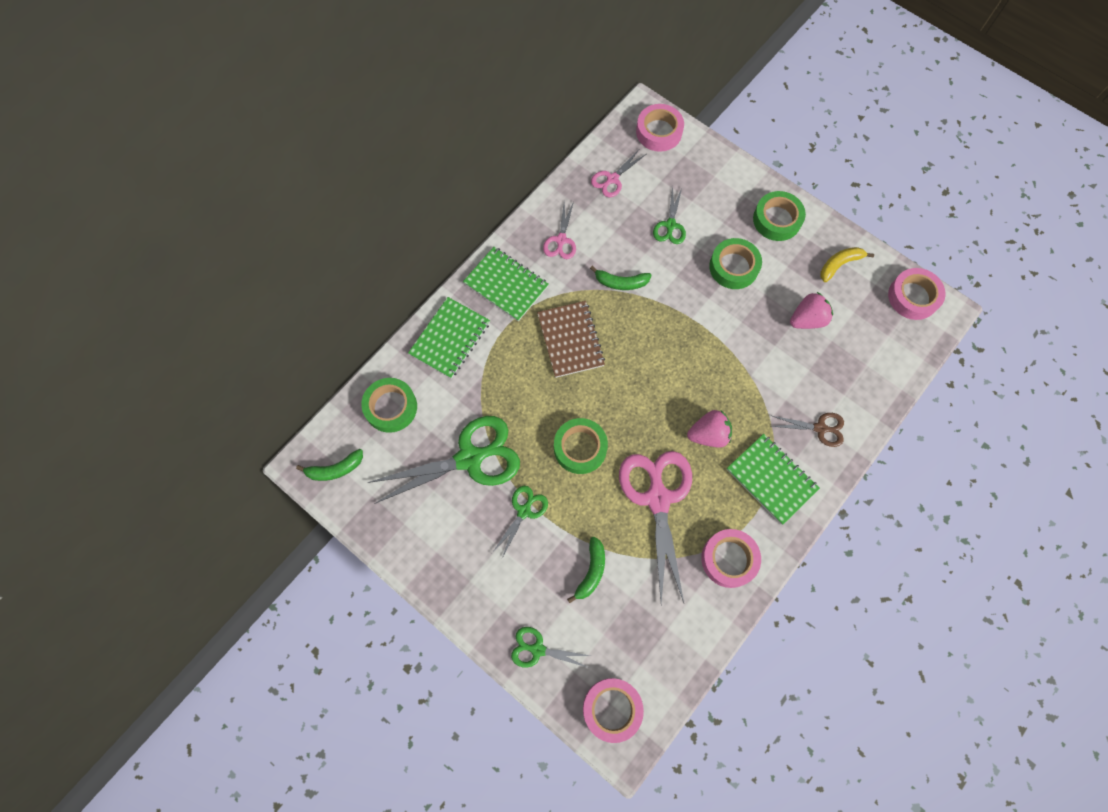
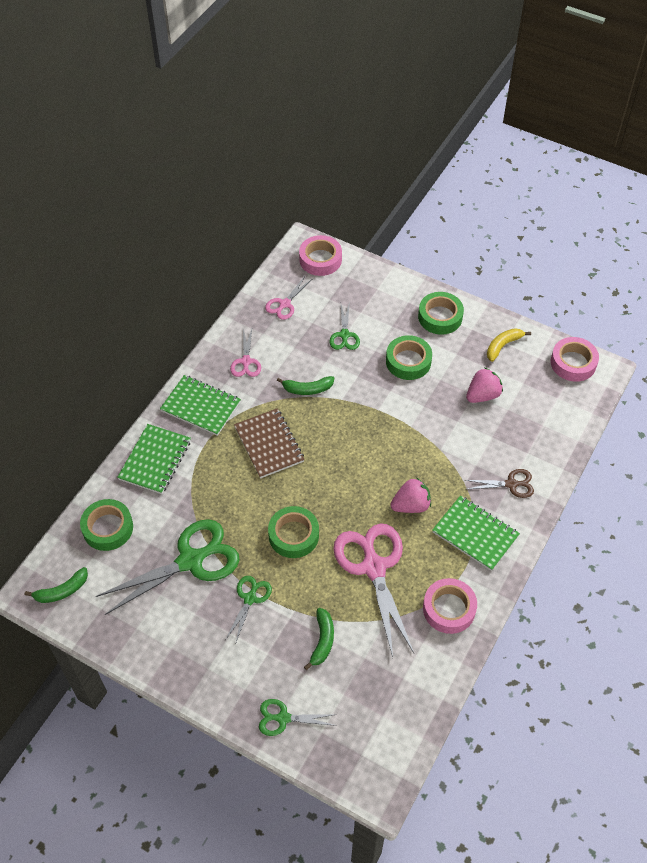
camera: 10 degrees left, 15 degrees down
pink tape [583,678,644,743] -> none

